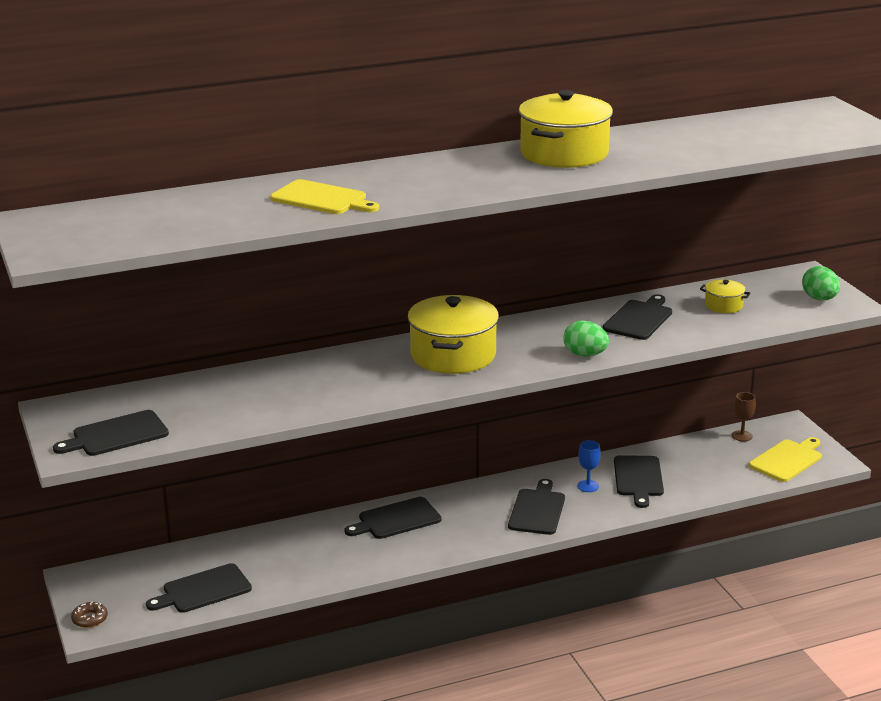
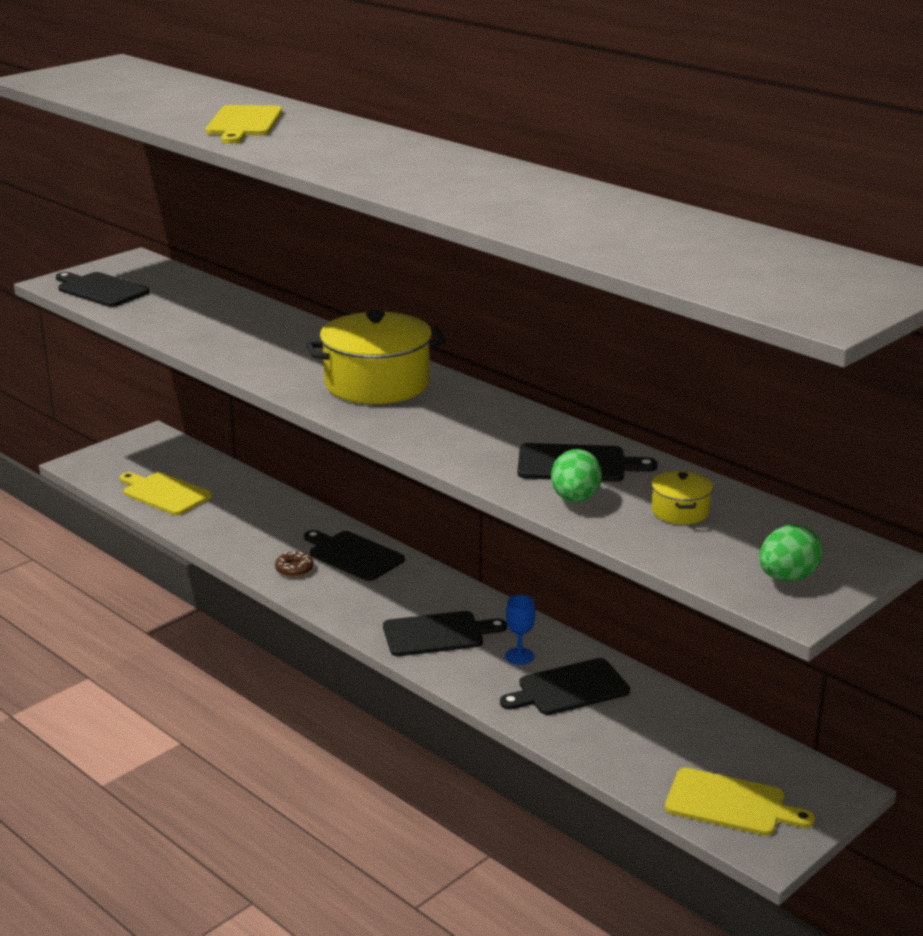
camera: 65 degrees right, 0 degrees up
brown donut [71,602,108,628] -> brown donut moved to [275,551,314,577]
black cutting board [146,563,252,613] -> yellow cutting board [120,472,212,515]
yellow pot [519,90,613,168] -> none
green egg [563,320,609,356] -> green egg moved to [551,449,602,502]
brown goblet [732,392,756,441] -> none

